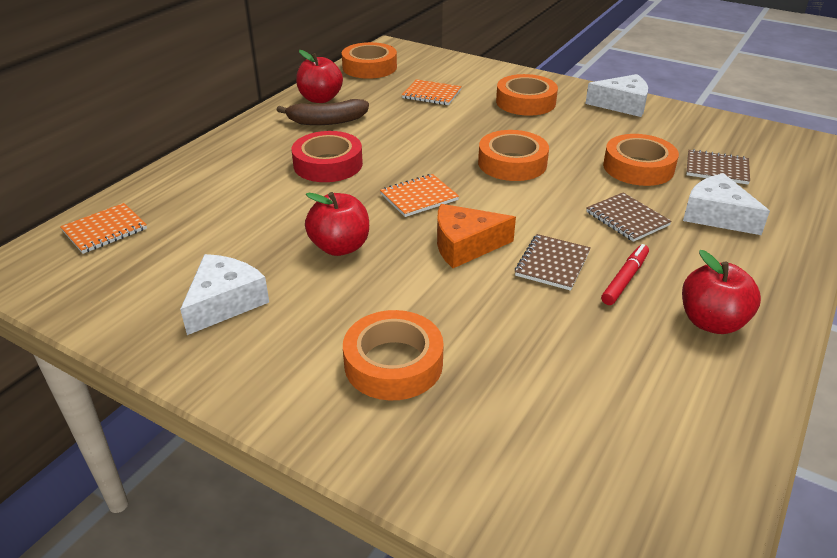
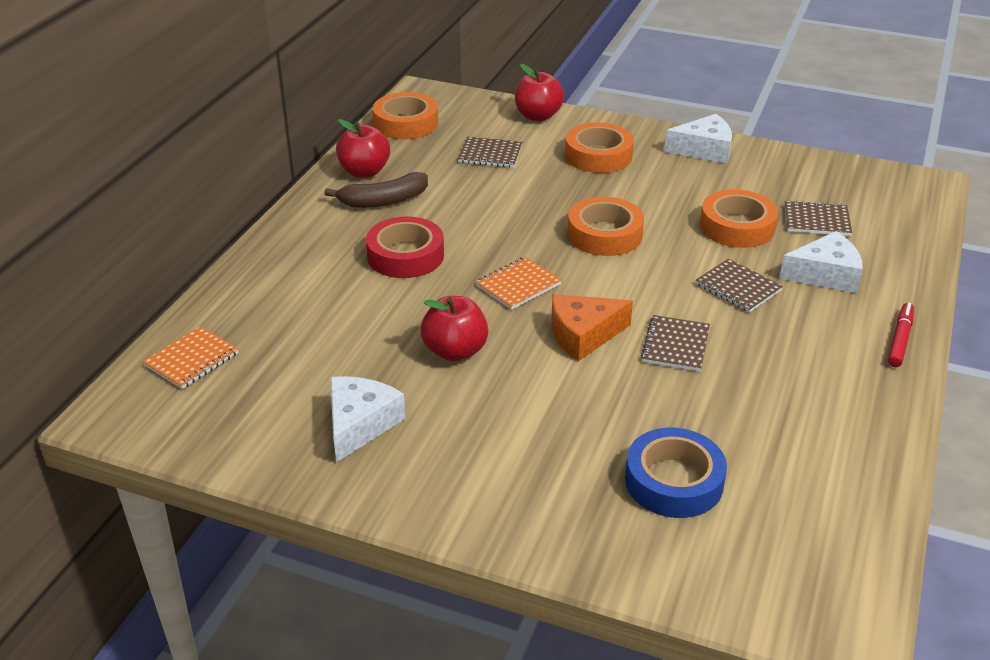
camera: 10 degrees left, 0 degrees up
orange tape [343,310,444,400] -> none
orange notebook [402,79,462,105] -> brown notebook [458,137,522,168]
red marker [601,244,649,305] -> red marker moved to [888,303,914,367]
red apple [682,250,761,334] -> red apple moved to [515,64,564,121]
white cheese [683,173,770,235] -> white cheese turned 135 degrees clockwise [779,231,863,293]
none -> blue tape [625,428,727,518]

